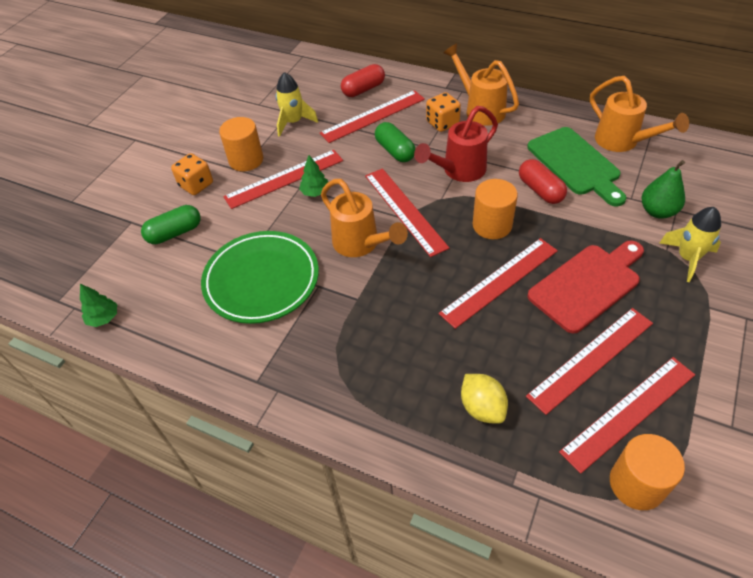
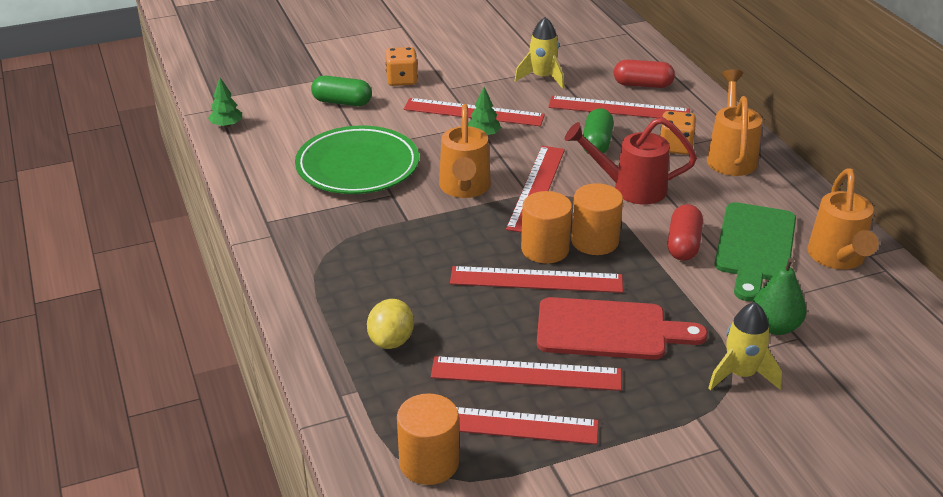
camera: 40 degrees right, 15 degrees down
orange cylinder [219,117,263,171] -> orange cylinder moved to [521,191,572,264]

